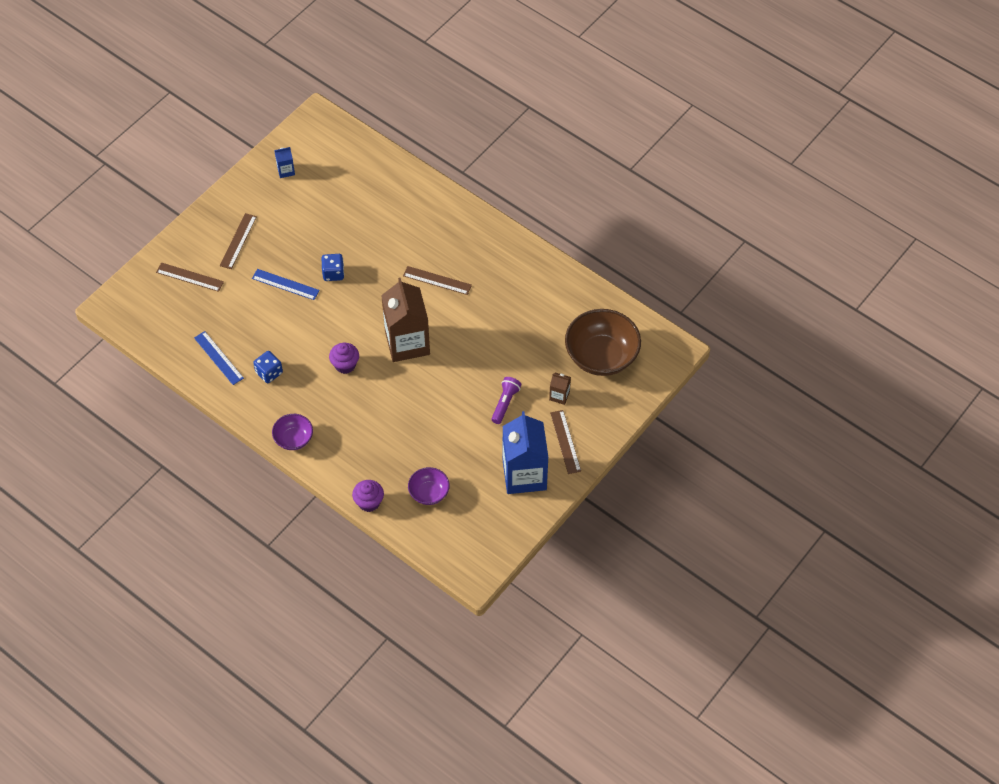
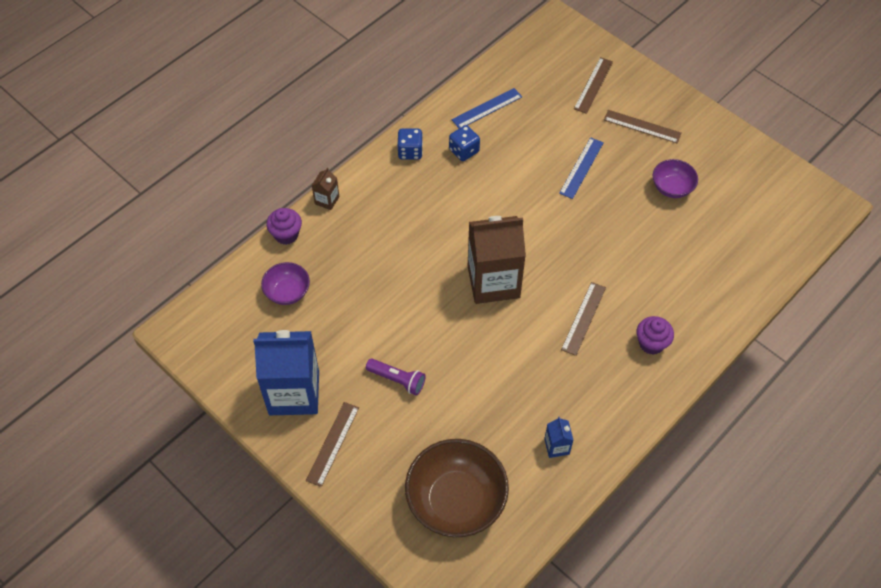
camera: 95 degrees right, 0 degrees up
purple bowl [272,414,313,450] -> purple bowl moved to [653,159,698,198]
blue carton [275,147,295,178] -> blue carton moved to [544,417,573,458]
blue dice [322,254,344,281] -> blue dice moved to [397,128,423,160]
purple cupcake [329,343,359,374] -> purple cupcake moved to [636,316,674,355]
brown carton [549,373,571,405] -> brown carton moved to [311,167,339,210]
brown ruler [550,410,581,474] -> brown ruler turned 60 degrees counterclockwise [306,402,359,487]

